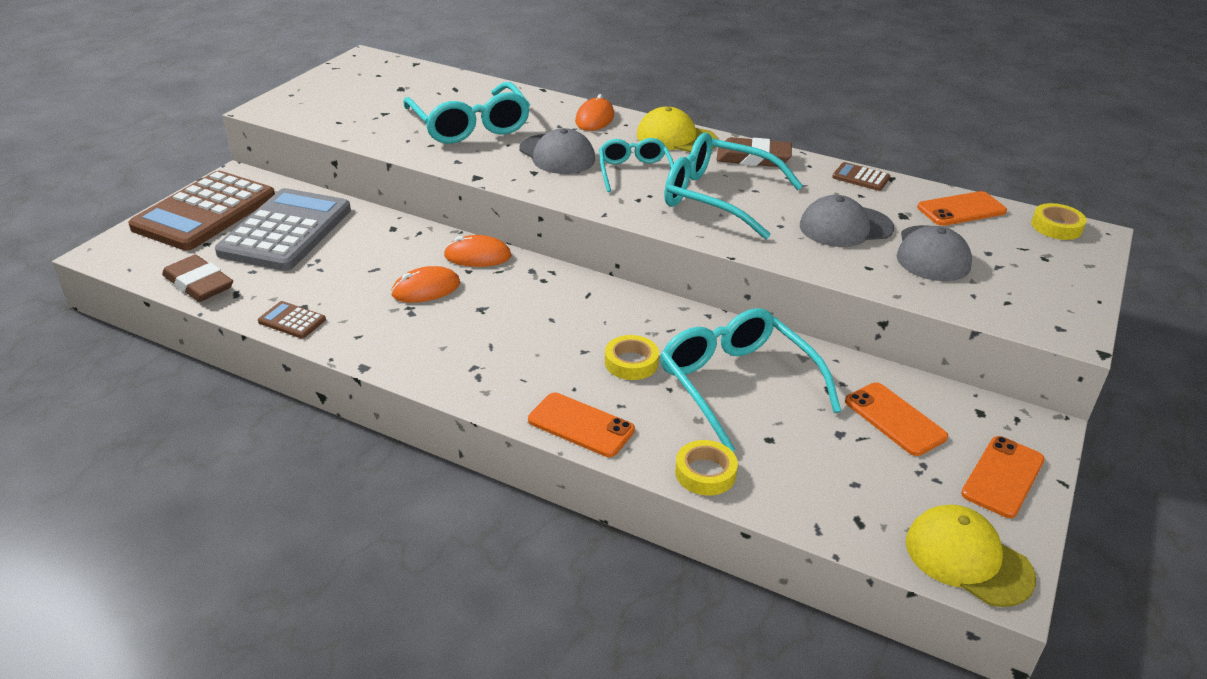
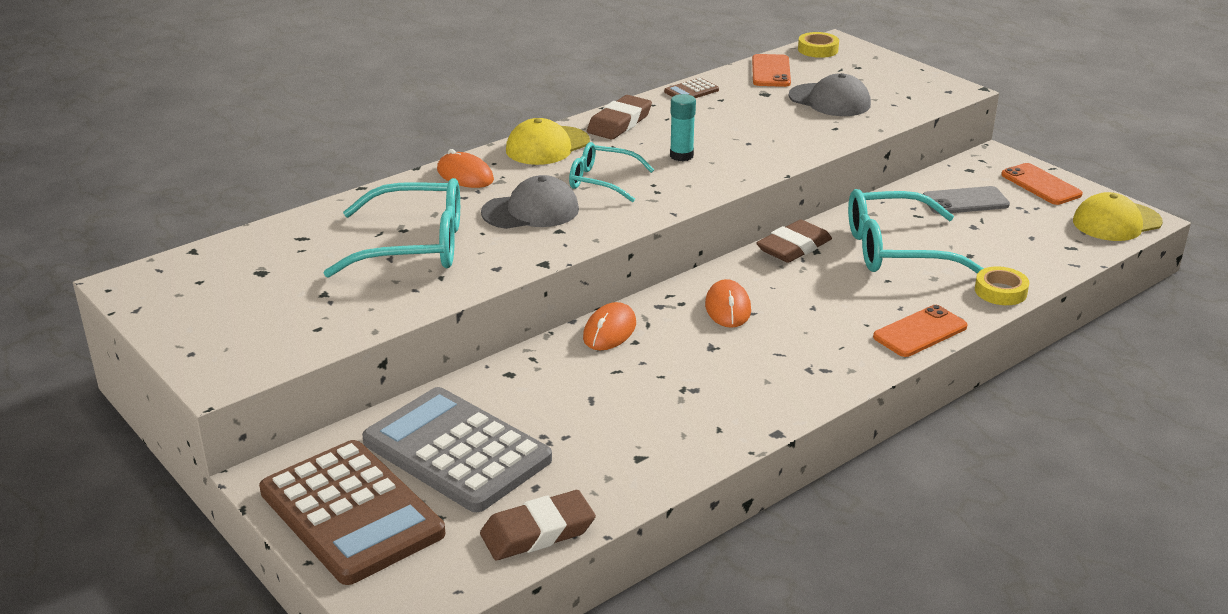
camera: 65 degrees left, 5 degrees down
brown calculator [258,301,326,339] -> none
orange mouse [391,266,460,303] -> orange mouse moved to [705,279,751,328]
yellow tape [605,335,659,380] -> none
turquoise glasses [664,133,803,239] -> turquoise glue stick [670,94,696,161]
grey cap [800,195,894,247] -> none
orange phone [845,382,948,456] -> grey phone [923,186,1010,214]
none -> brown eraser [756,220,832,263]

